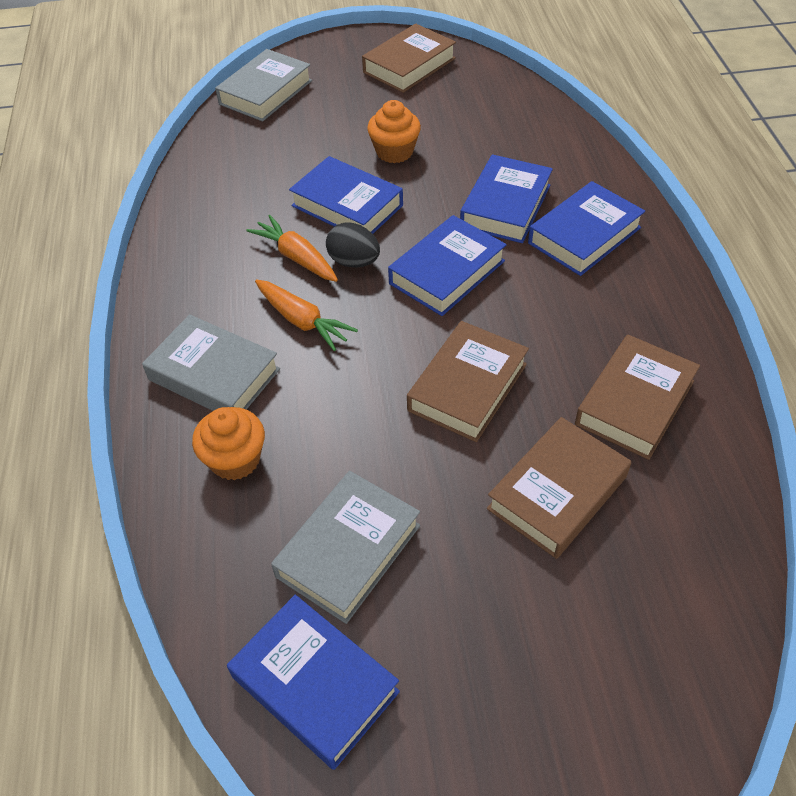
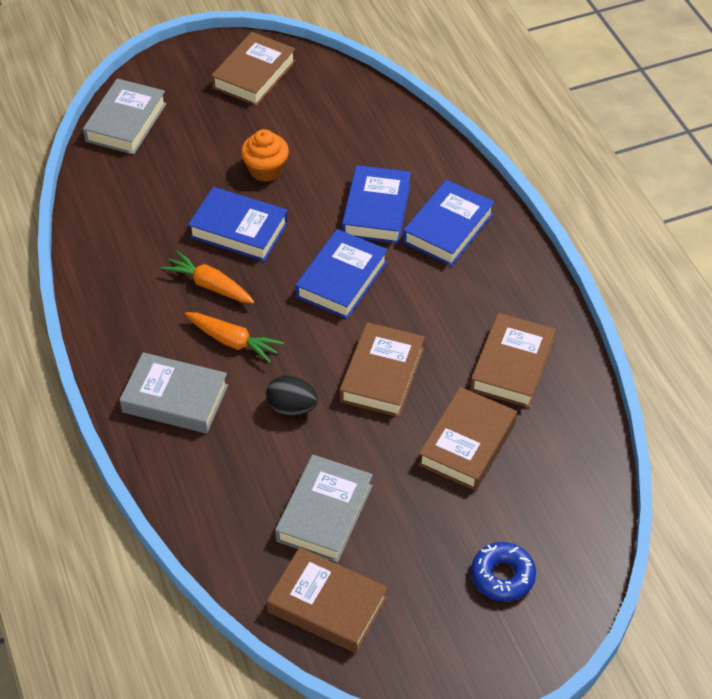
camera: 15 degrees left, 0 degrees up
orange cupcake [192,407,265,480] -> none
blue book [227,595,400,770] -> brown book [267,547,388,653]
black egg [326,223,380,268] -> black egg moved to [266,375,318,416]
none -> blue donut [471,542,536,601]

